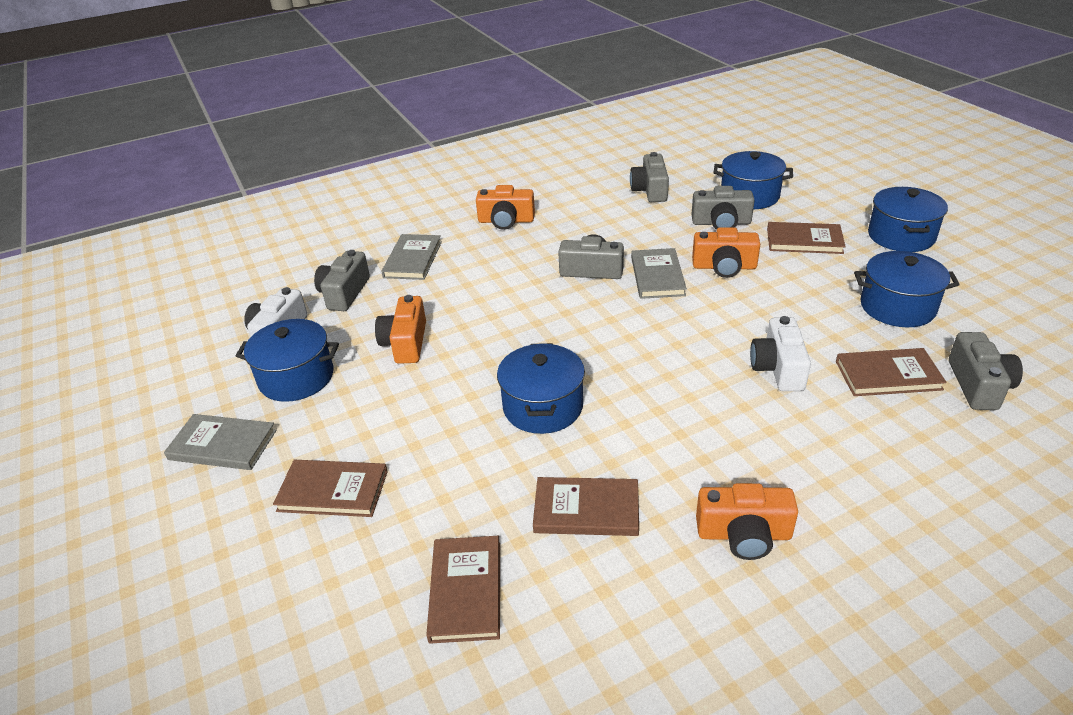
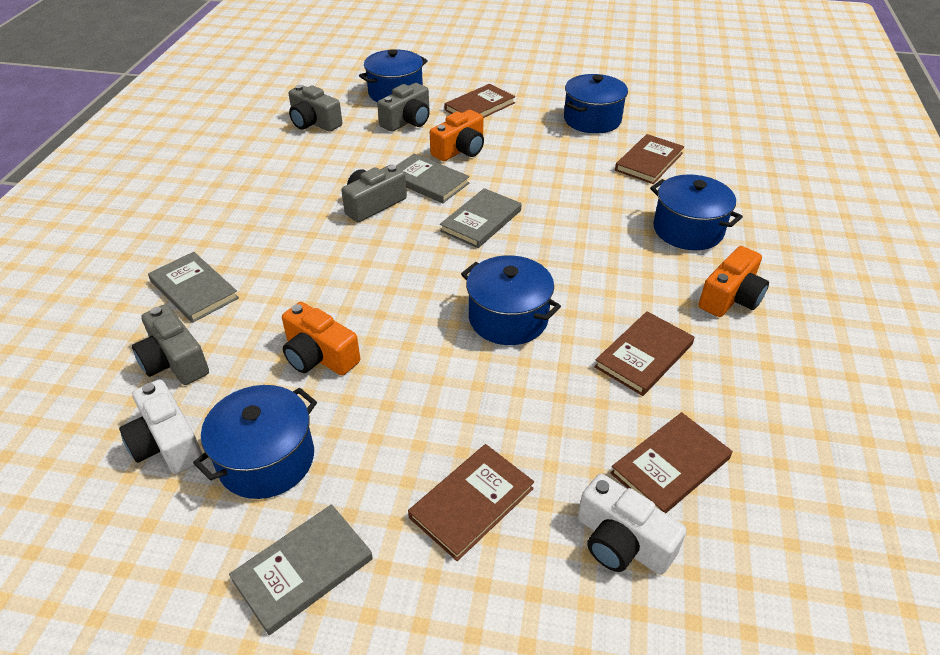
camera: 55 degrees left, 5 degrees up
brown book [426,536,500,644] -> brown book turned 75 degrees counterclockwise [610,412,732,513]
orange camera [476,185,535,230] -> none
white camera [750,316,811,391] -> white camera moved to [578,474,687,575]
blue pot [868,187,948,252] -> blue pot moved to [650,174,743,250]
grey camera [949,332,1023,410] -> none
none -> grey book [440,188,522,248]

